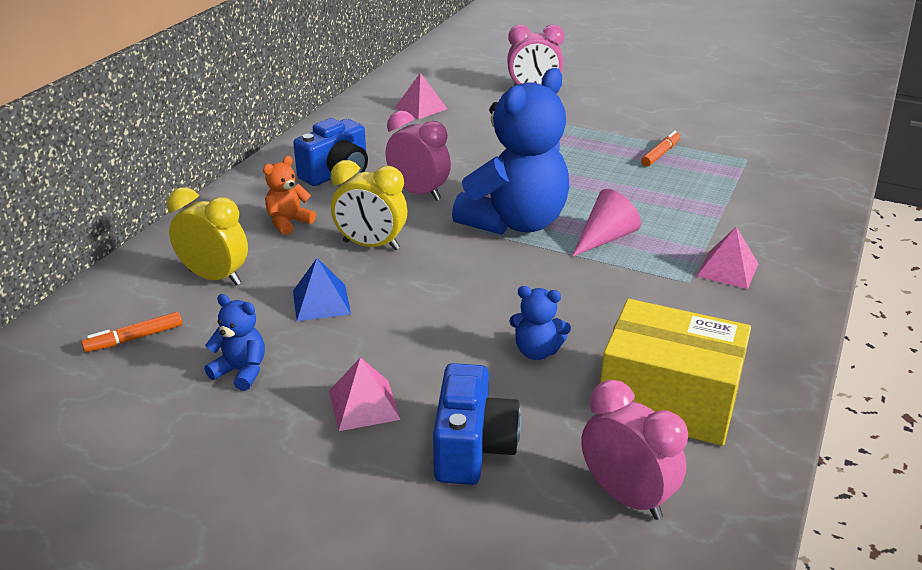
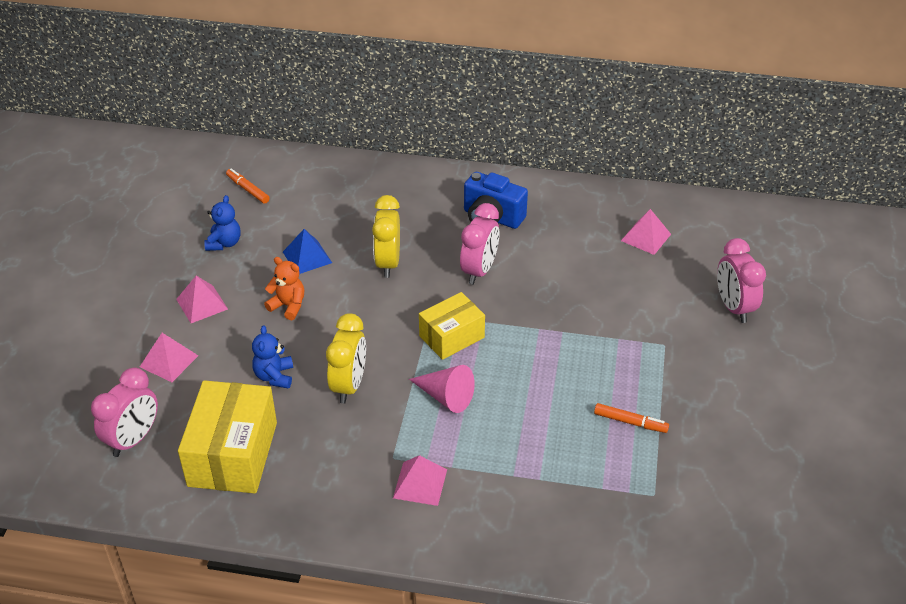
camera: 75 degrees right, 10 degrees up
yellow clock [167,187,248,285] -> yellow clock moved to [326,313,366,404]
orange teddy bear [263,156,316,235] -> orange teddy bear moved to [264,257,304,320]
blue camera [433,363,521,485] -> pink pyramid [140,333,198,382]
blue teddy bear [452,68,570,235] -> yellow box [419,292,485,360]

